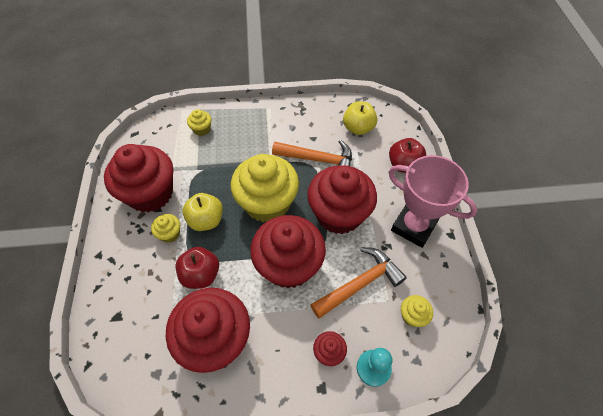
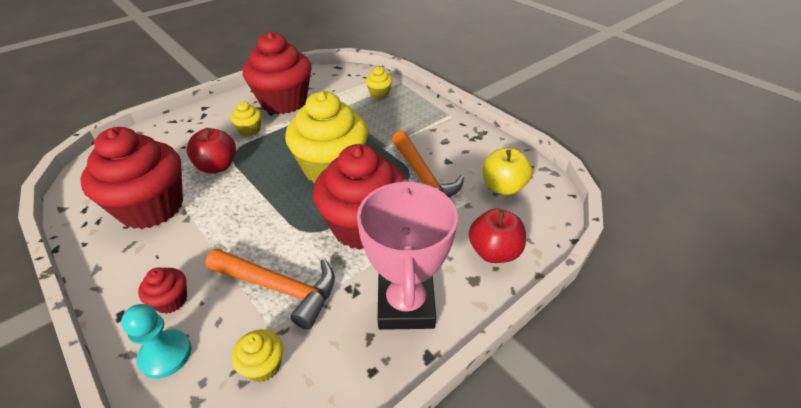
camera: 55 degrees right, 15 degrees down
yellow apple [182,193,223,231] -> none
red cupcake [250,215,326,288] -> none

